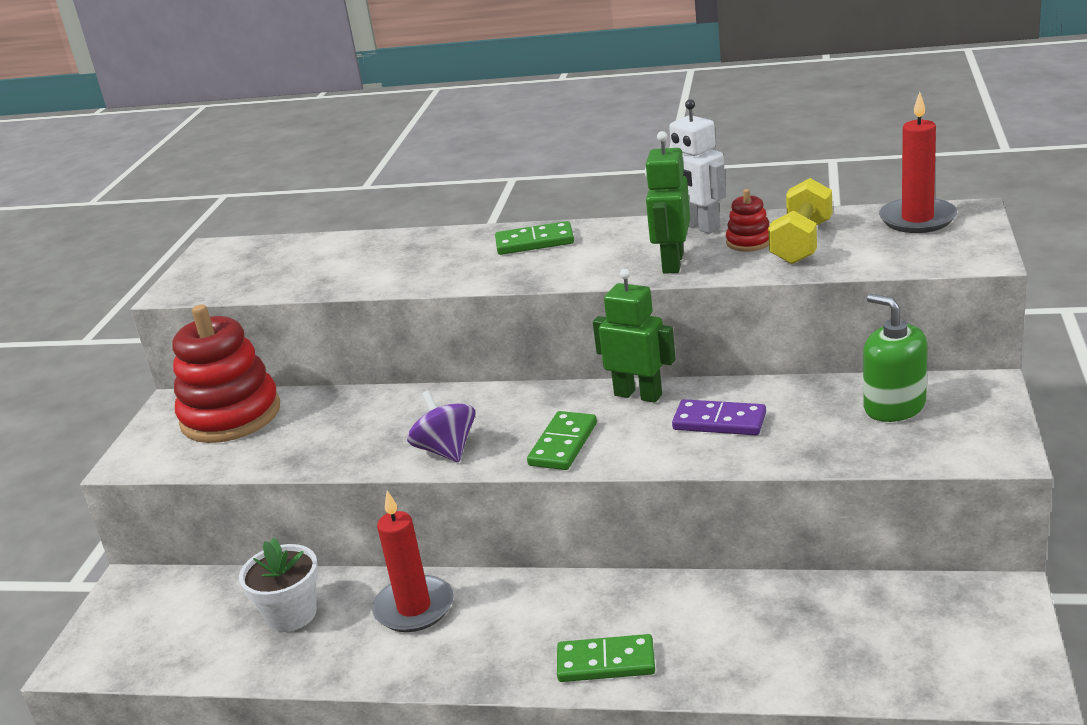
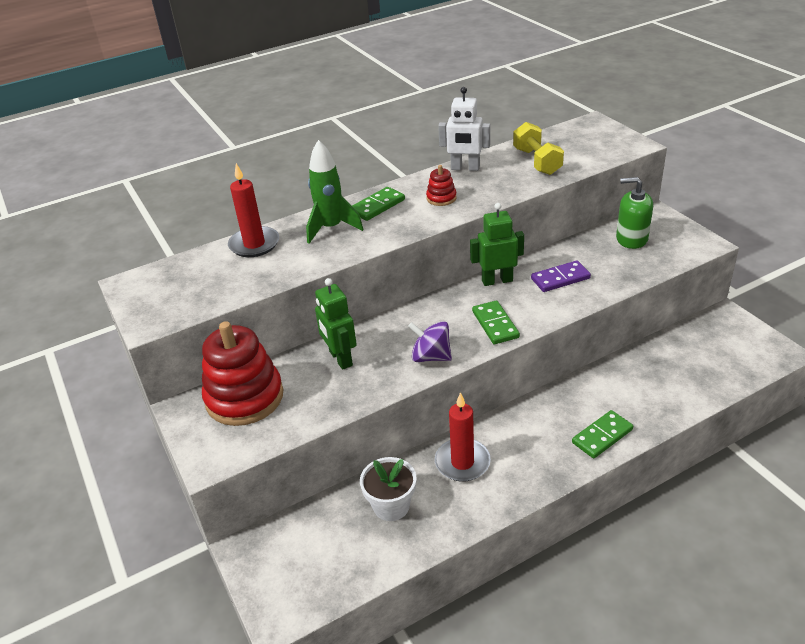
camera: 40 degrees left, 10 degrees up
green robot [645,131,690,274] -> green robot moved to [315,278,357,370]
red stacking toy [726,189,769,252] -> red stacking toy moved to [426,165,457,206]
red candle [879,92,957,233] -> red candle moved to [228,163,279,257]
none -> green rocket [306,140,363,244]

